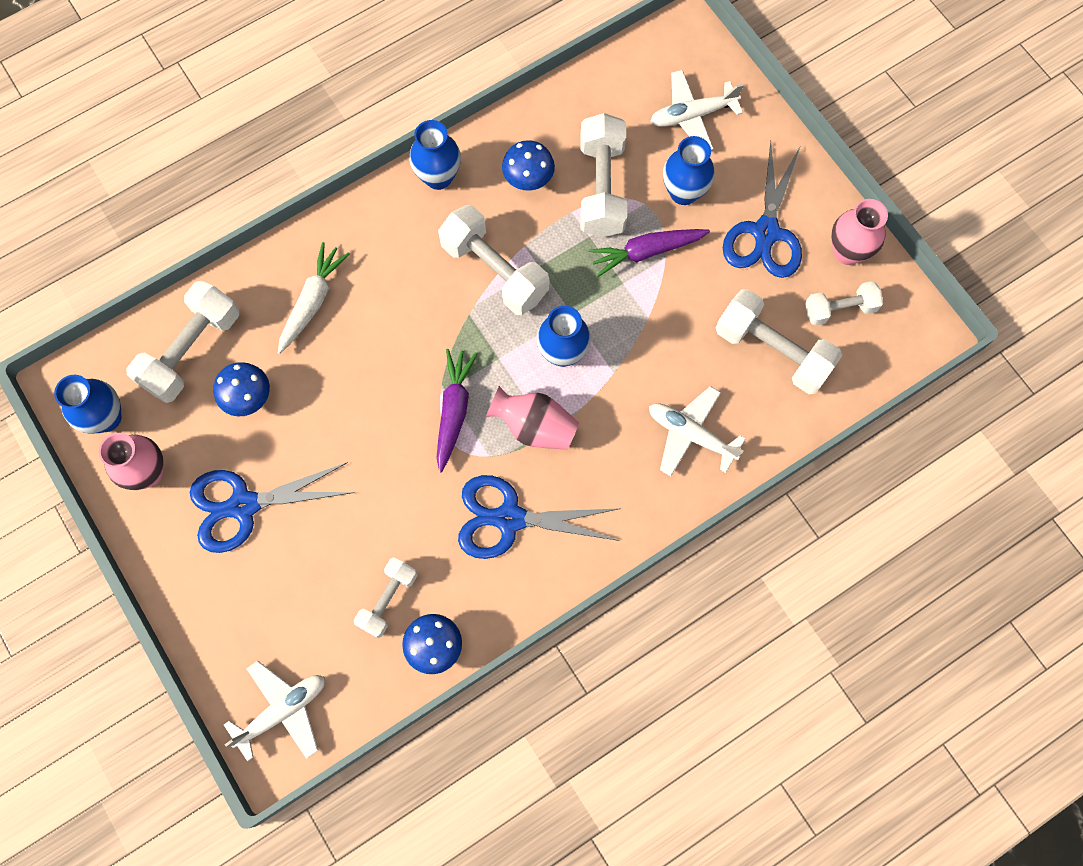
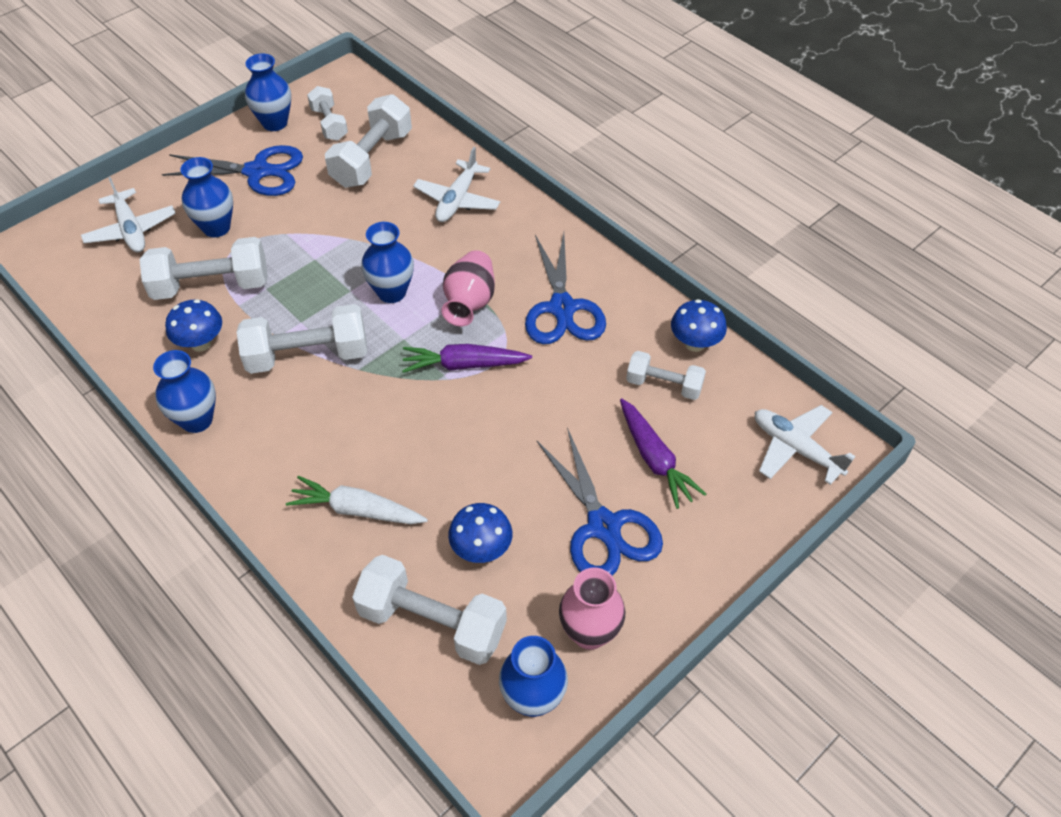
camera: 100 degrees left, 20 degrees down
white dumbbell [438,205,549,315] -> white dumbbell turned 45 degrees clockwise [237,304,367,374]
purple carrot [589,229,710,277] -> purple carrot moved to [620,398,706,509]
pink vase [831,199,888,265] -> blue vase [245,53,291,131]

